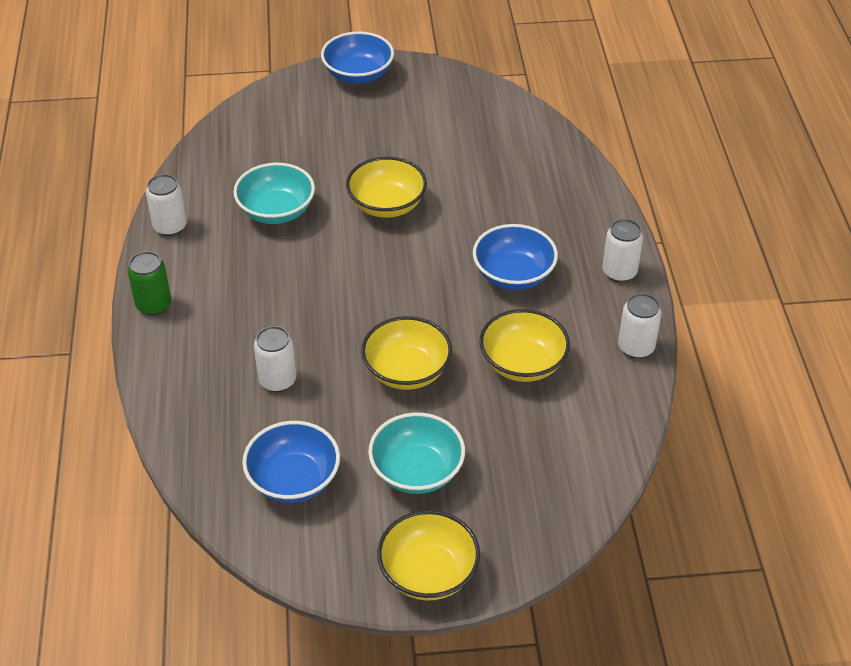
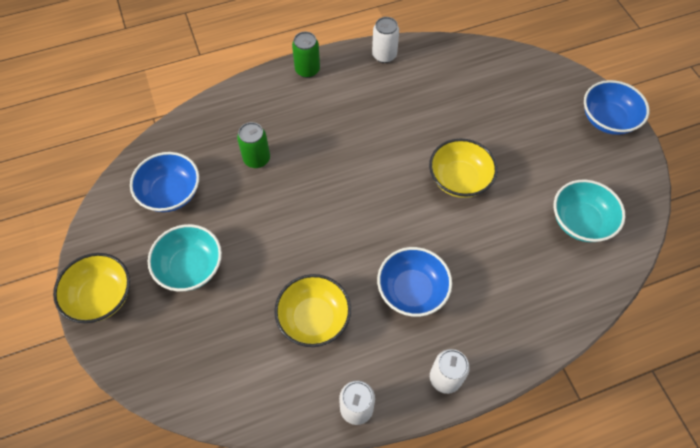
camera: 75 degrees right, 15 degrees up
turquoise bowl [233,163,315,224] -> turquoise bowl moved to [554,180,625,242]
white can [254,326,296,392] -> green can [237,122,270,168]
yellow bowl [361,316,452,390] -> none

